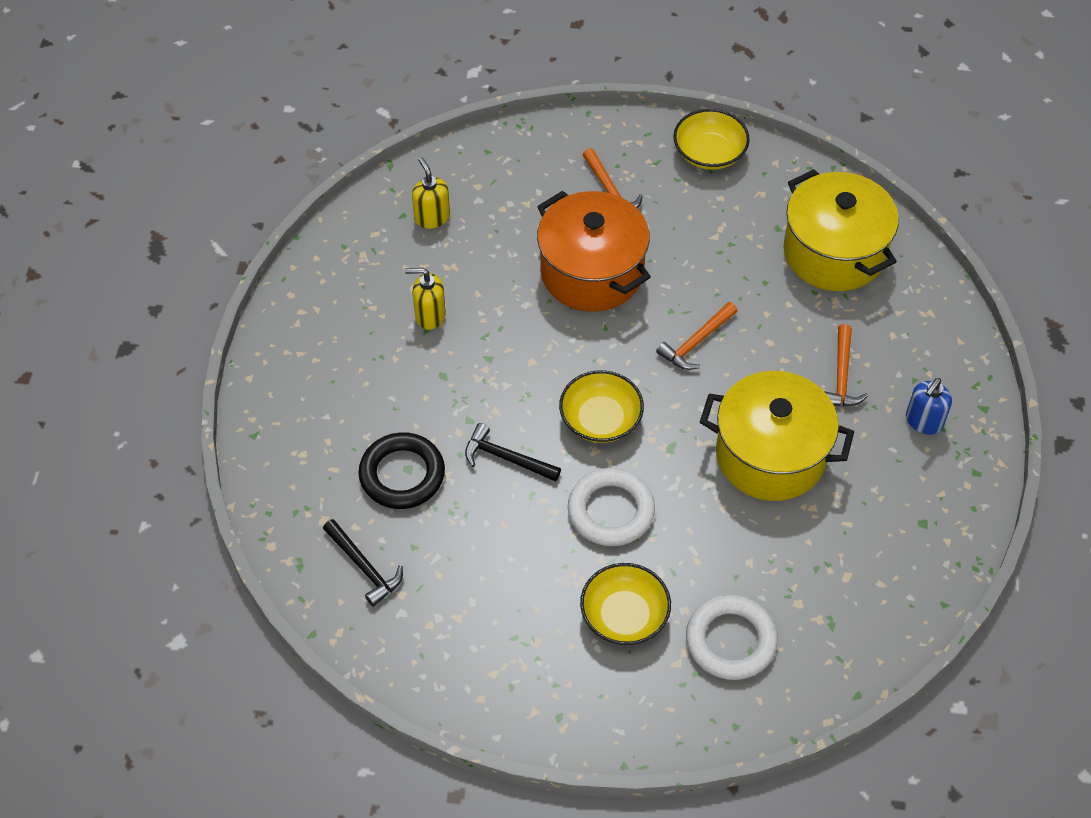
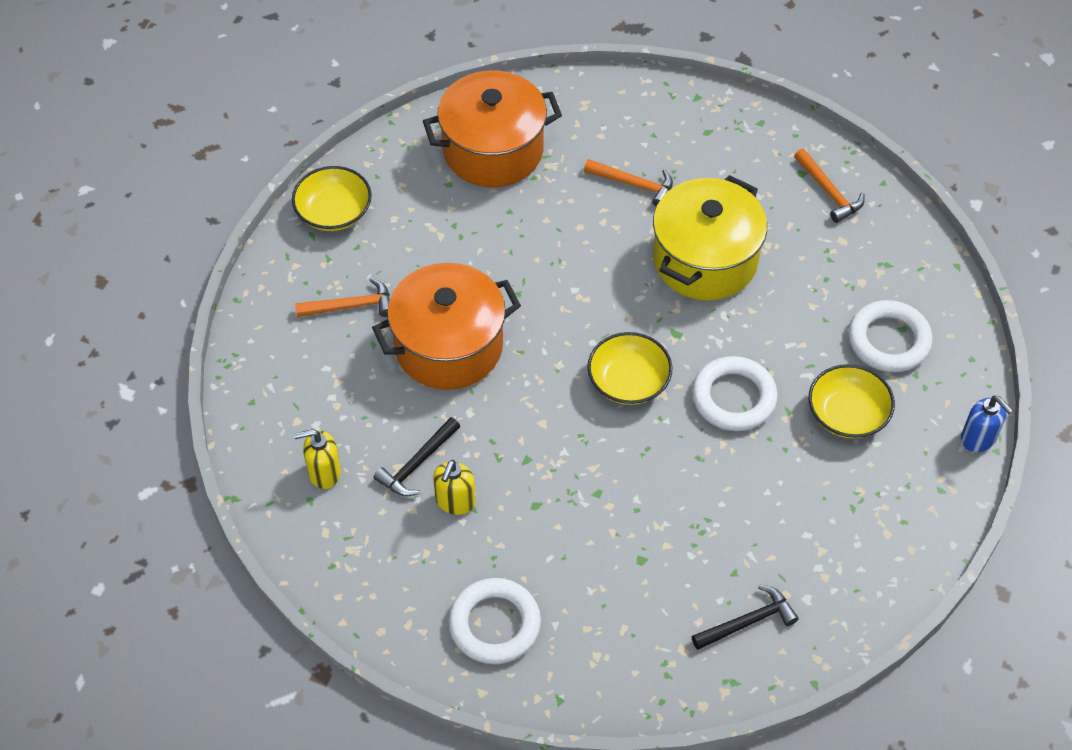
camera: 75 degrees left, 0 degrees up
black ring [358,432,445,509] -> none
black hammer [465,423,561,482] -> black hammer moved to [374,417,460,496]
orange hammer [656,302,738,370] -> orange hammer moved to [794,149,865,223]
yellow pot [784,169,899,291] -> orange pot [423,70,562,187]
blue soap dispenser [906,378,952,435] -> blue soap dispenser moved to [961,396,1013,452]
none -> white ring [448,578,541,664]

